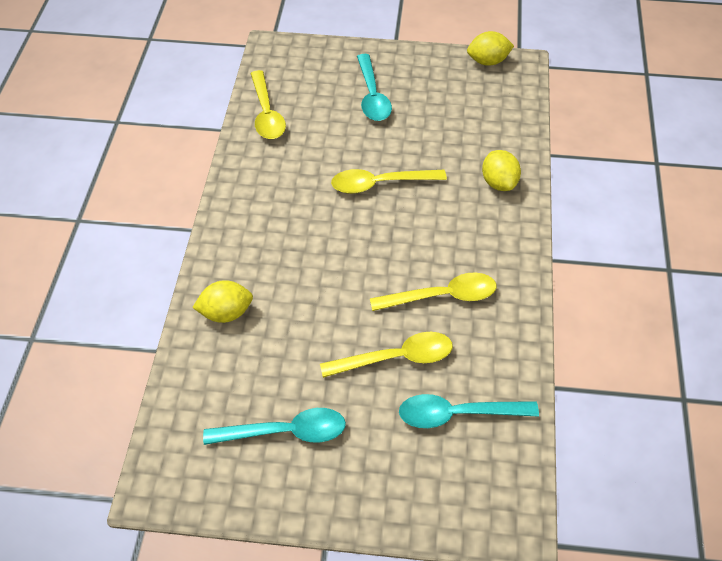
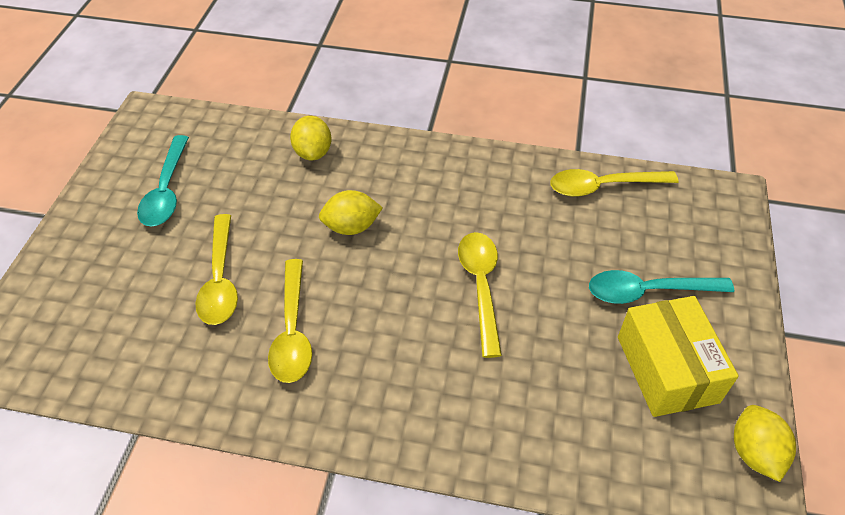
camera: 95 degrees right, 0 degrees up
turquoise spoon [399,394,539,428] -> none
yellow lemon [482,150,521,191] -> yellow lemon moved to [319,190,383,235]
none -> yellow box [618,296,739,417]

